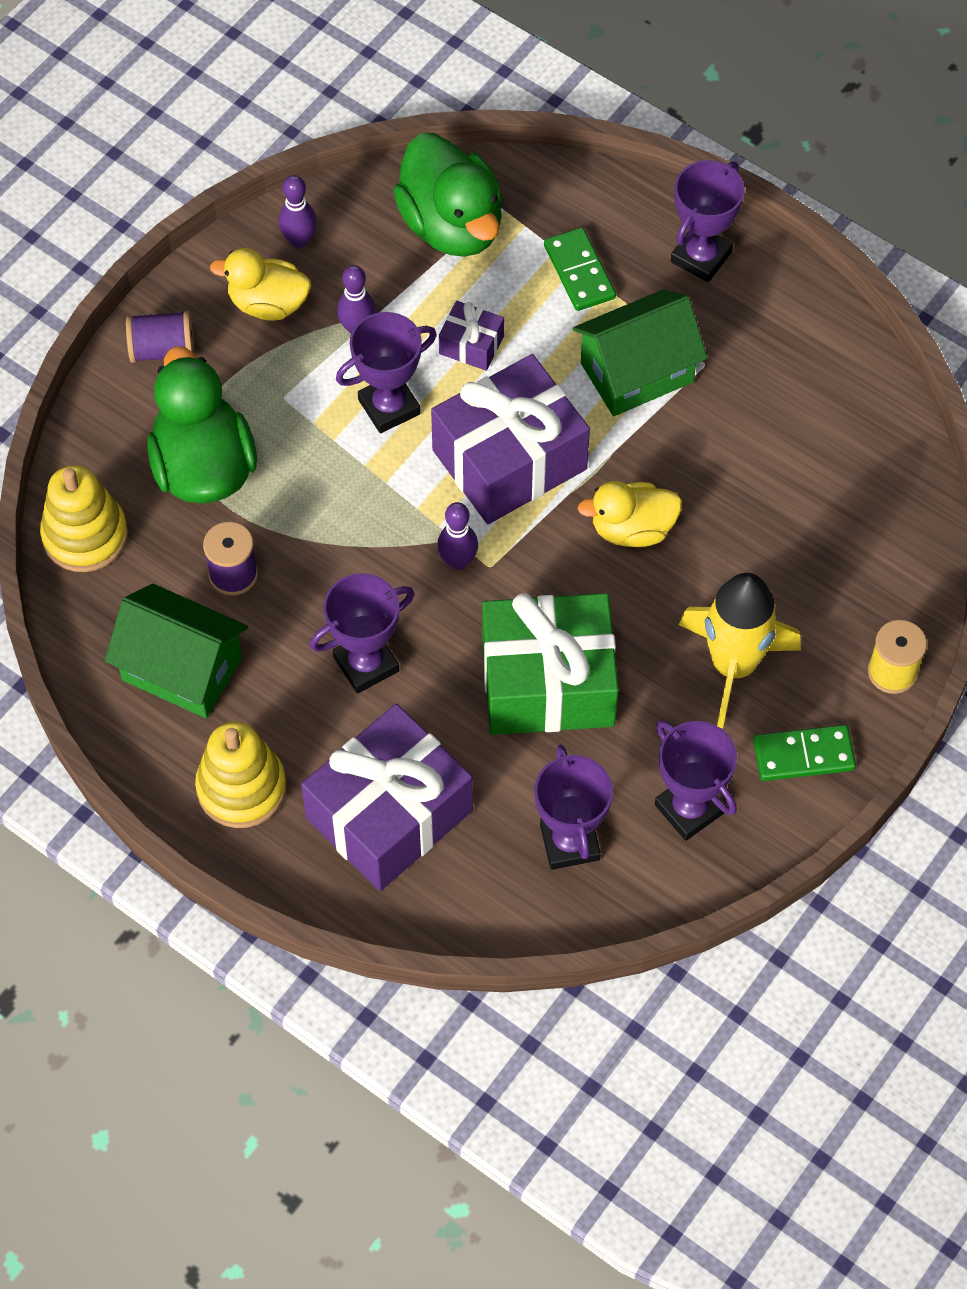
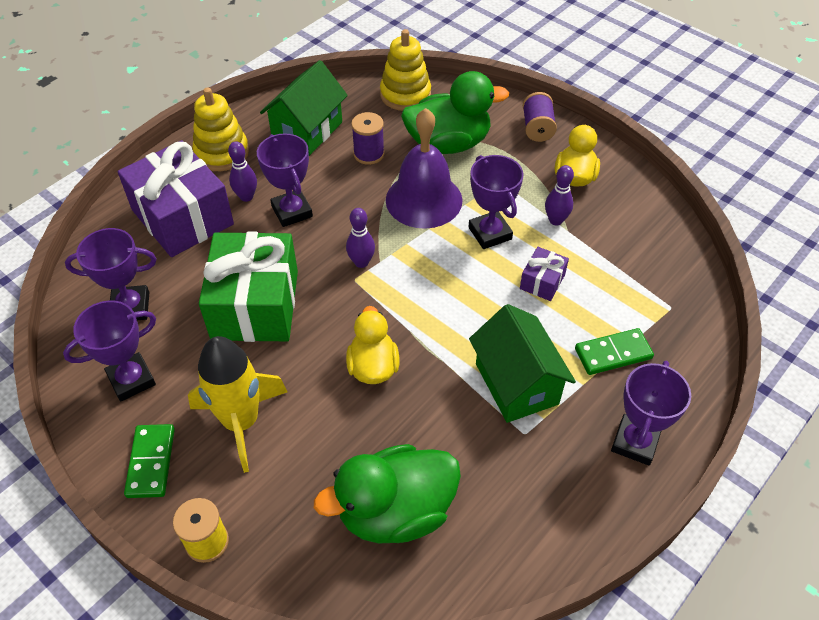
camera: 95 degrees right, 10 degrees down
purple bowling pin [279,175,317,248] -> purple bowling pin moved to [228,141,257,202]
green duck [393,133,502,257] -> green duck moved to [314,444,461,544]
purple gift [431,354,590,524] -> none
purple trophy [671,160,744,282] -> purple trophy turned 75 degrees clockwise [611,361,691,466]
none -> purple bell [386,108,462,229]

